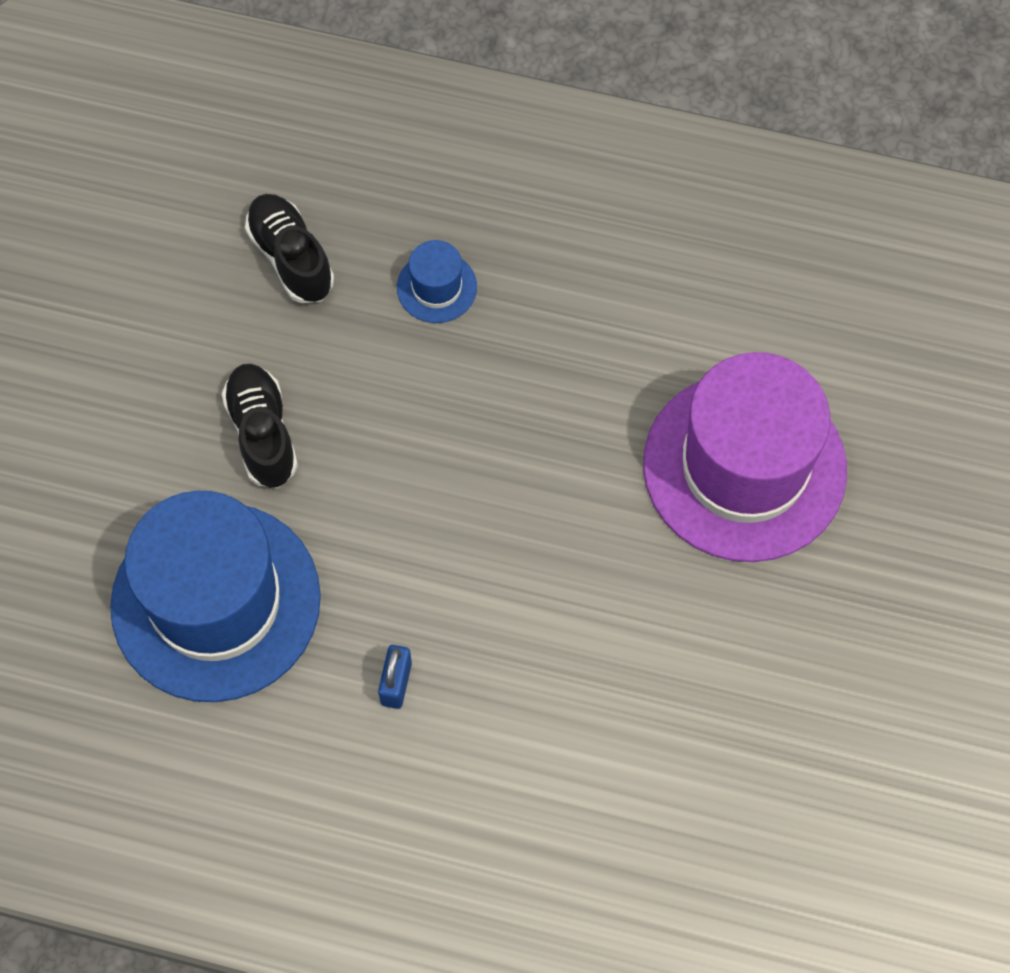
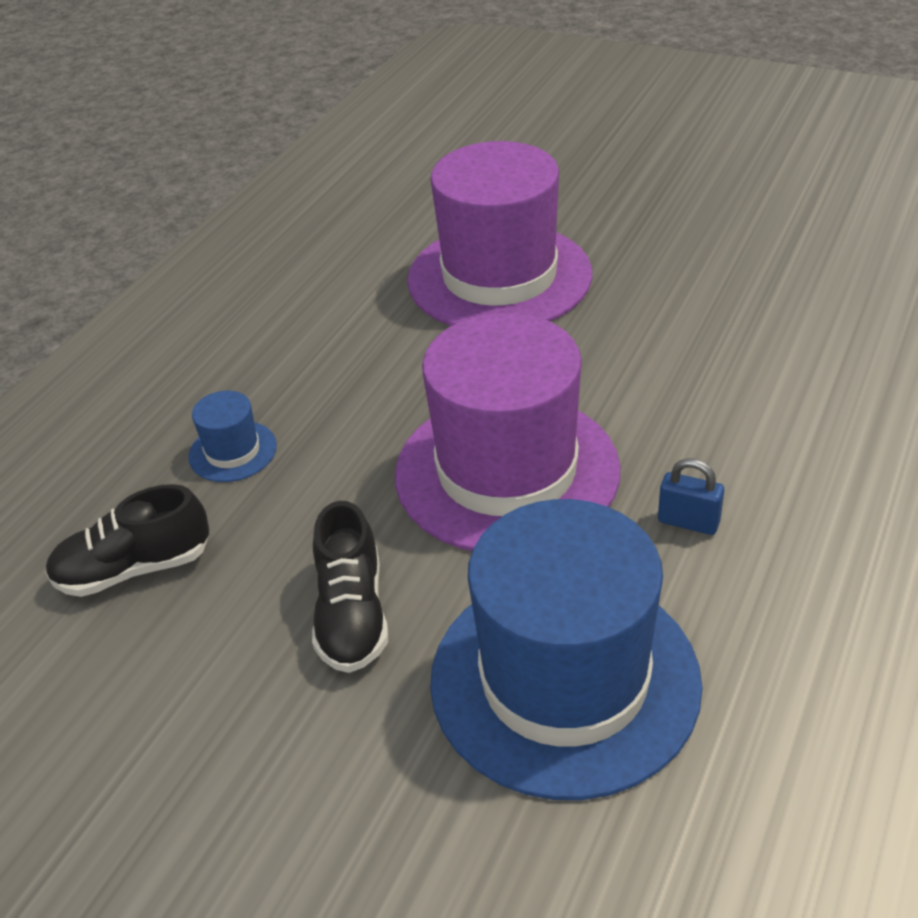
camera: 75 degrees left, 25 degrees down
black shoe [222,364,298,488] -> black shoe turned 90 degrees counterclockwise [312,501,388,673]
none -> purple hat [395,313,621,551]

